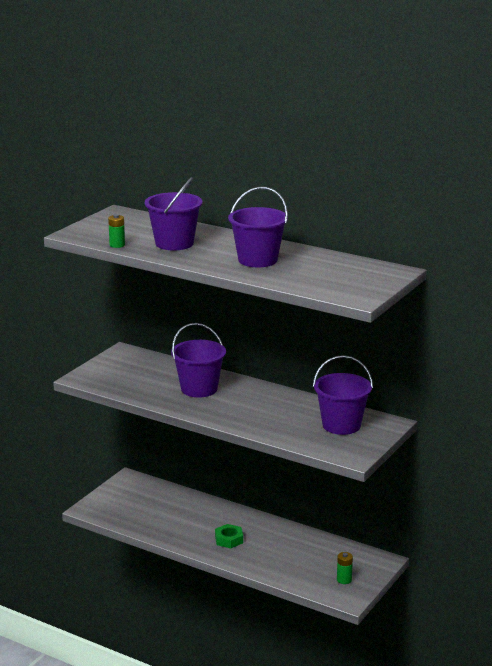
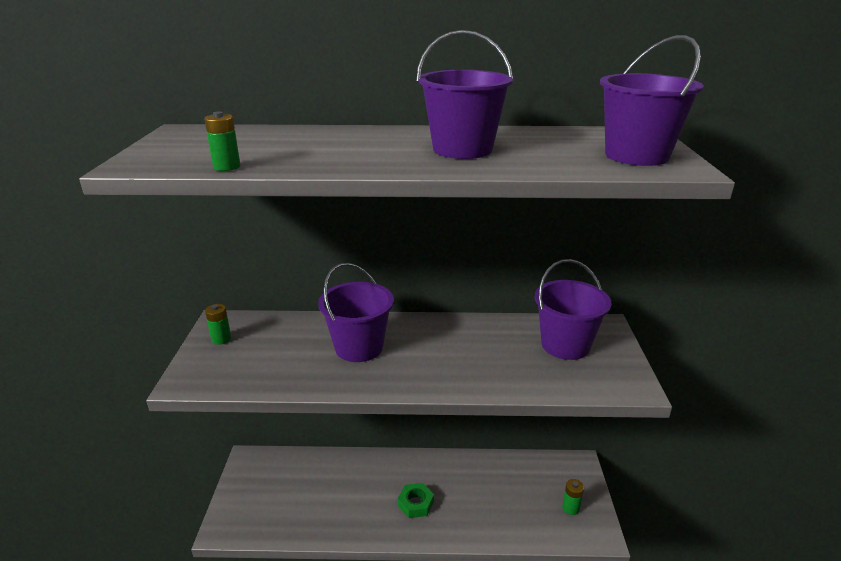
camera: 30 degrees left, 5 degrees up
purple bucket [145,177,202,250] -> purple bucket moved to [600,35,704,166]
none -> green battery [205,304,231,345]

